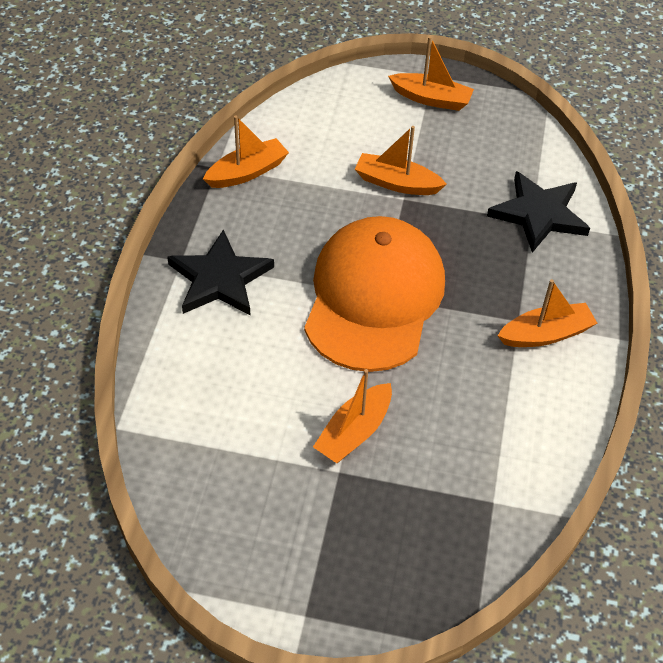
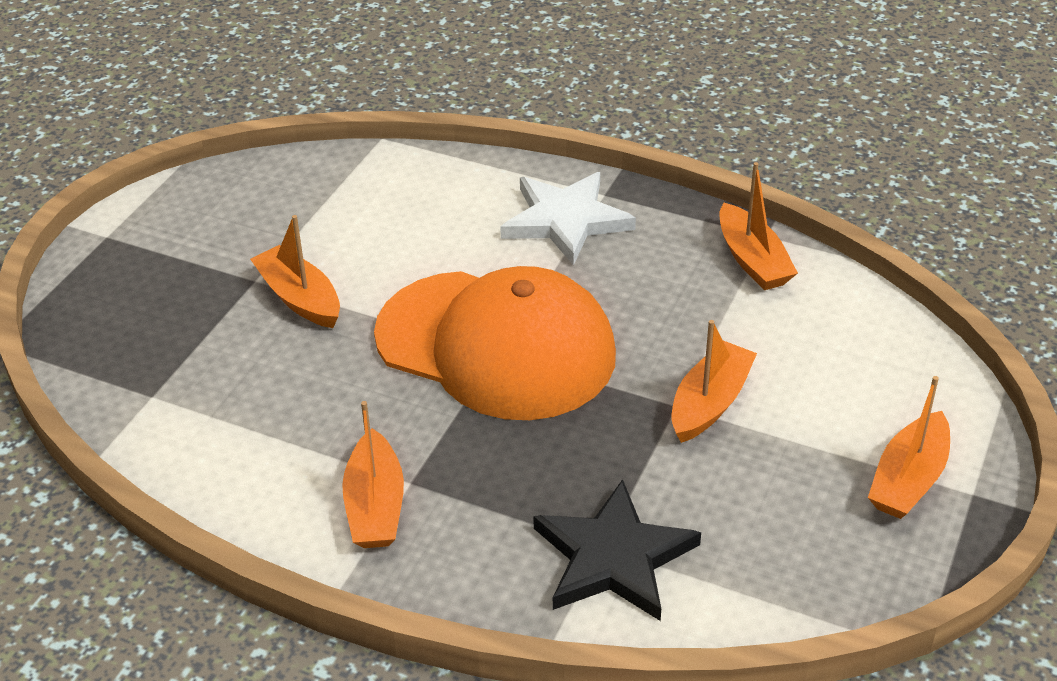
camera: 105 degrees right, 10 degrees down
black star [167,229,274,316] -> white star [500,172,636,266]

